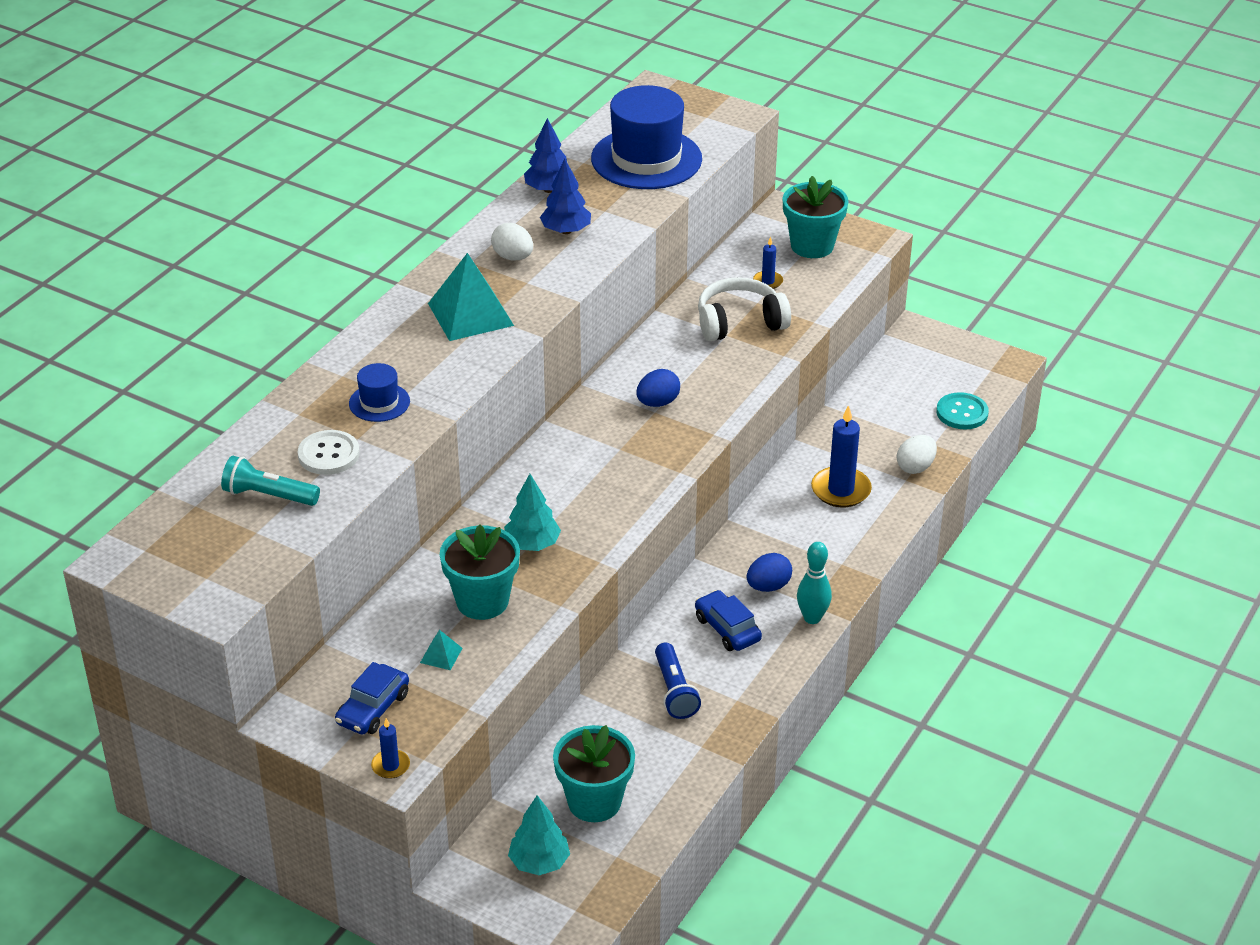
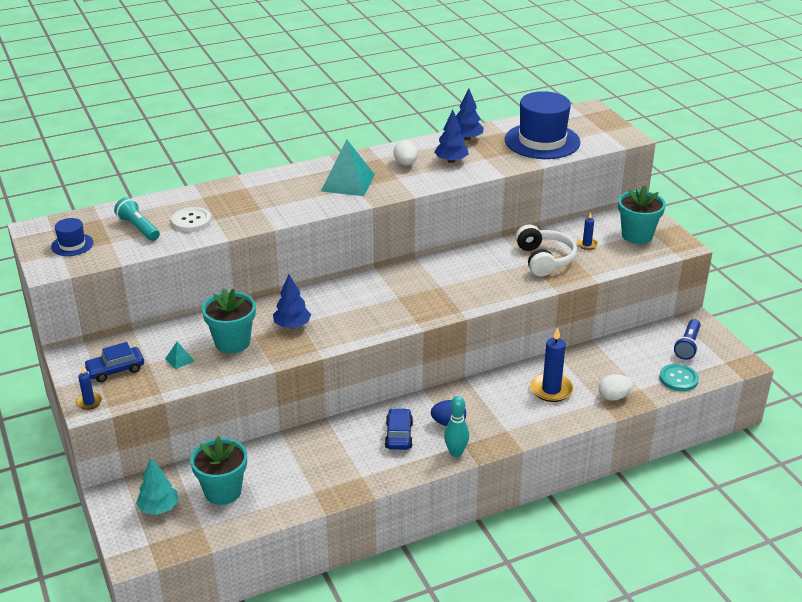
camera: 35 degrees right, 5 degrees down
blue hat [349,363,410,422] -> blue hat moved to [51,218,94,256]
turquoise tree [504,474,561,551] -> blue tree [273,275,311,328]
blue egg [636,369,680,407] -> none
blue flashlight [655,642,701,719] -> blue flashlight moved to [674,319,701,360]
white headphones [698,277,791,341] -> white headphones turned 60 degrees clockwise [515,225,577,276]

